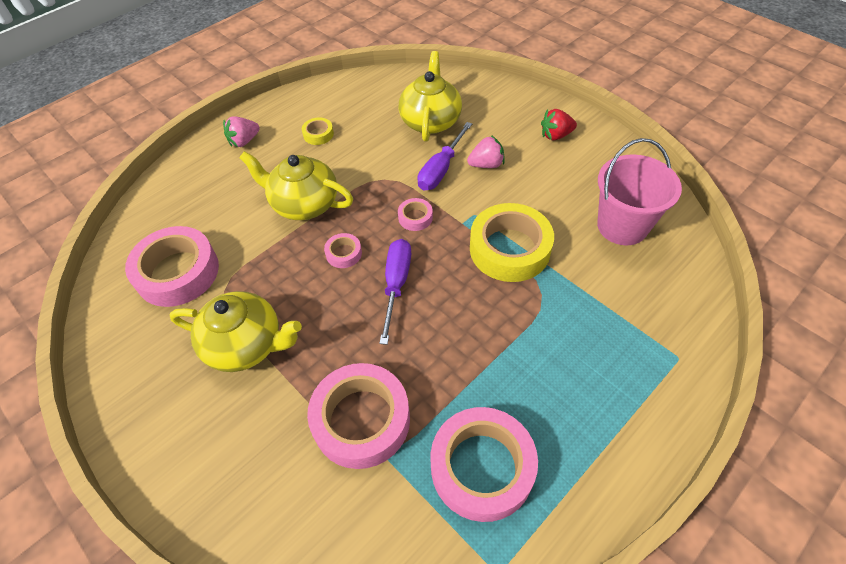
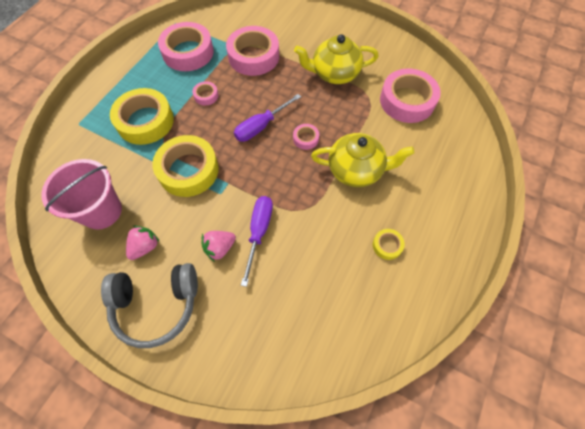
camera: 160 degrees right, 10 degrees up
pink strawberry [223,116,260,147] -> pink strawberry moved to [126,226,160,260]
purple screwdriver [379,239,411,345] -> purple screwdriver turned 60 degrees clockwise [234,94,301,142]
pink tape [398,198,433,231] -> pink tape moved to [192,81,218,105]
yellow teapot [399,51,462,142] -> none
red strawberry [541,109,577,140] -> grey headphones [101,263,198,348]
none -> yellow tape [110,88,174,145]

